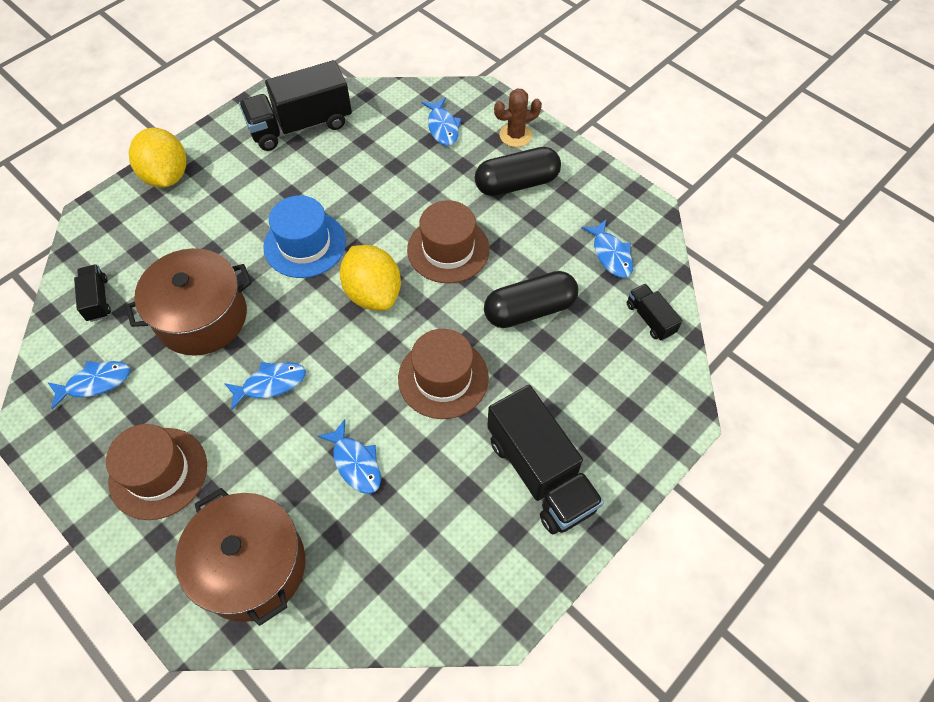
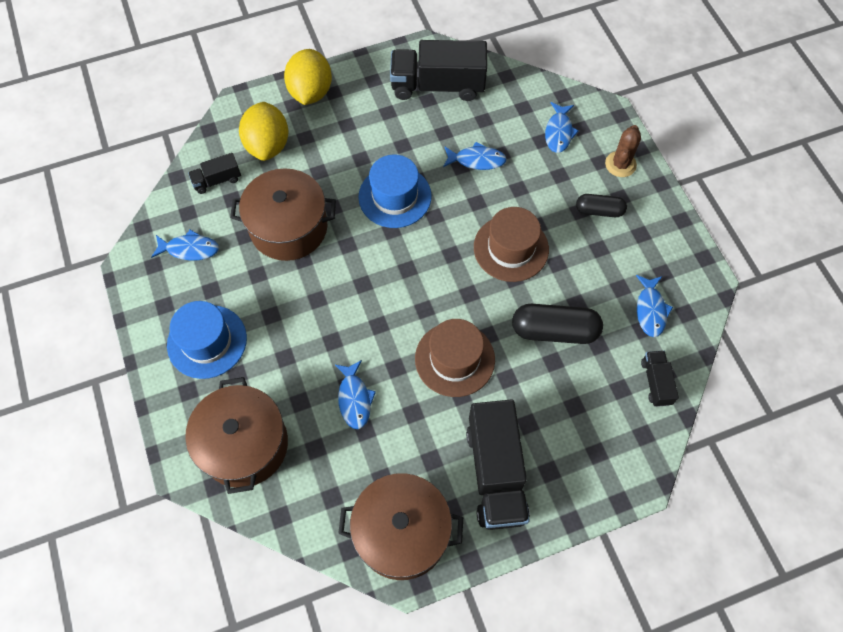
camera: 25 degrees right, 5 degrees up
black truck [74,264,111,322] -> black truck turned 120 degrees counterclockwise [188,153,241,194]
brown hat [106,424,207,520] -> blue hat [167,301,247,379]
blue fish [224,362,306,410] -> blue fish moved to [443,142,507,170]
yellow lemon [340,245,401,311] -> yellow lemon moved to [239,102,289,161]
black capsule [475,147,561,196] -> black capsule [576,194,627,217], size x0.60
brown cactus [494,88,542,147] -> brown cactus turned 75 degrees counterclockwise [605,125,641,177]
none -> brown pot [338,473,463,580]

